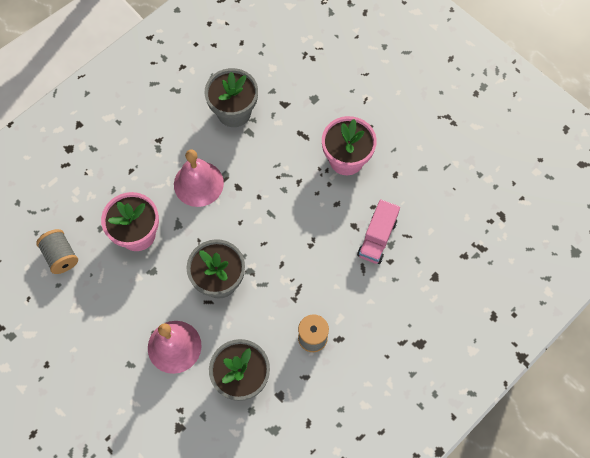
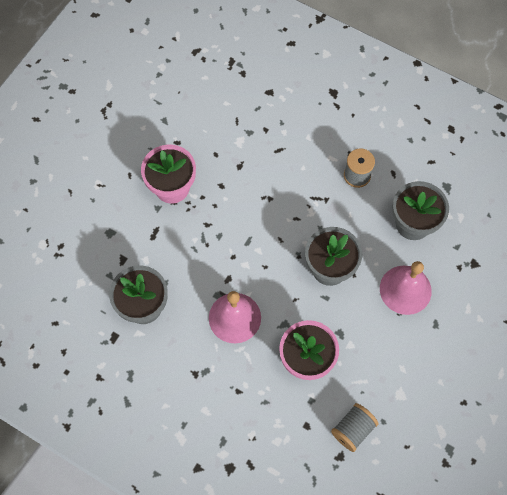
camera: 105 degrees left, 0 degrees up
pink truck [357,199,400,264] -> none

